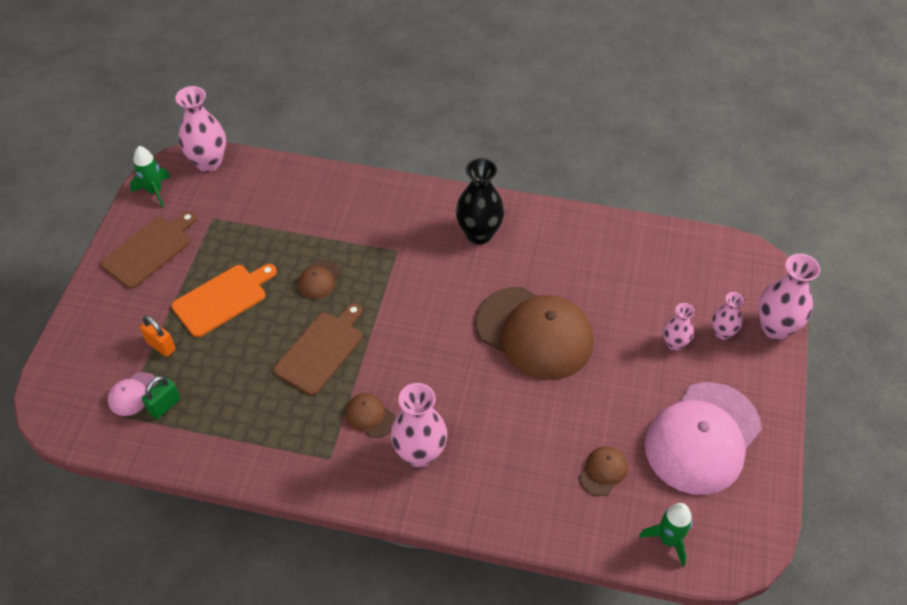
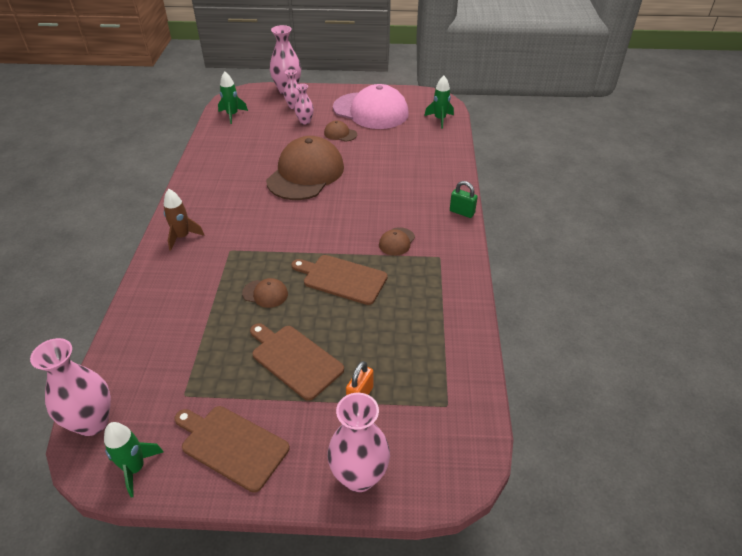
camera: 100 degrees left, 10 degrees down
pink cap [108,372,158,416] -> none
green padlock [142,376,180,419] -> green padlock moved to [450,181,478,218]
orange cutting board [171,264,277,337] -> brown cutting board [250,323,344,401]
pink vase [391,383,447,468] -> pink vase moved to [327,393,390,492]
black vase [456,158,505,244] -> none
brown cap [579,446,628,496] -> brown cap moved to [324,120,357,142]
none -> brown rocket [164,189,204,251]
none -> green rocket [218,71,248,124]

